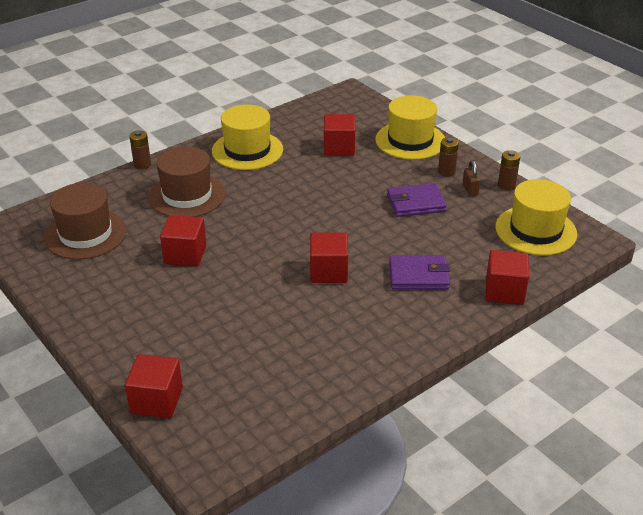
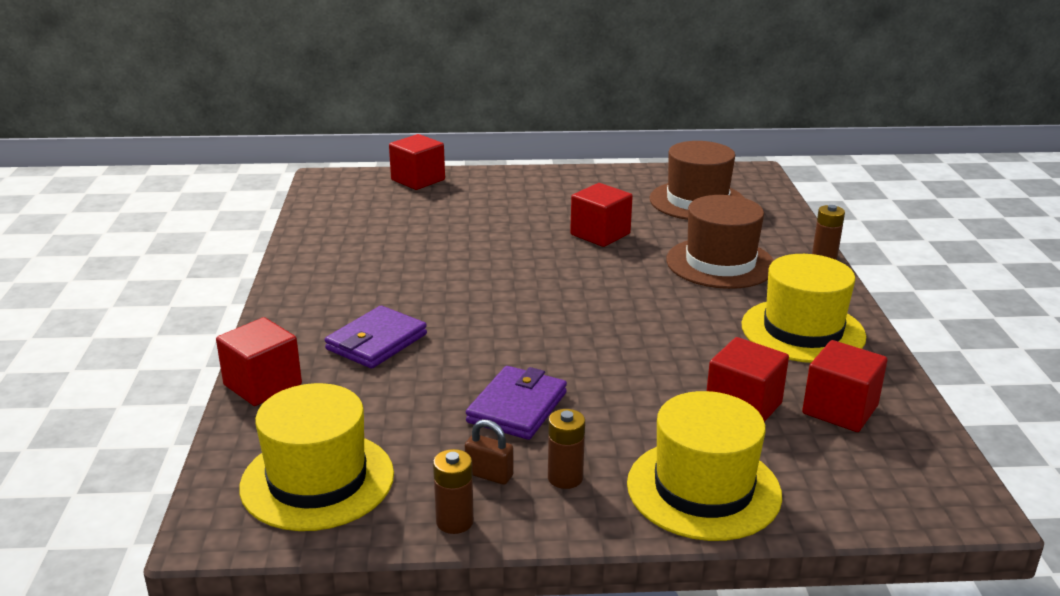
camera: 125 degrees right, 10 degrees down
red cube [310,232,348,283] -> red cube moved to [802,340,887,432]

